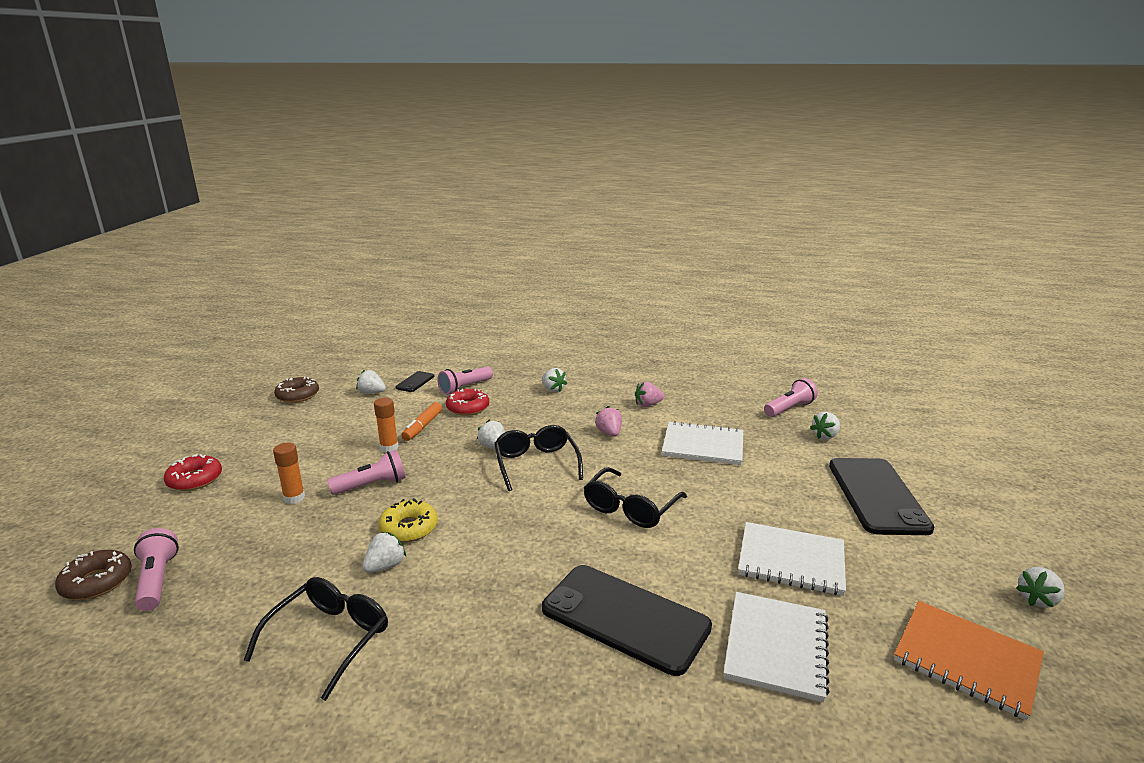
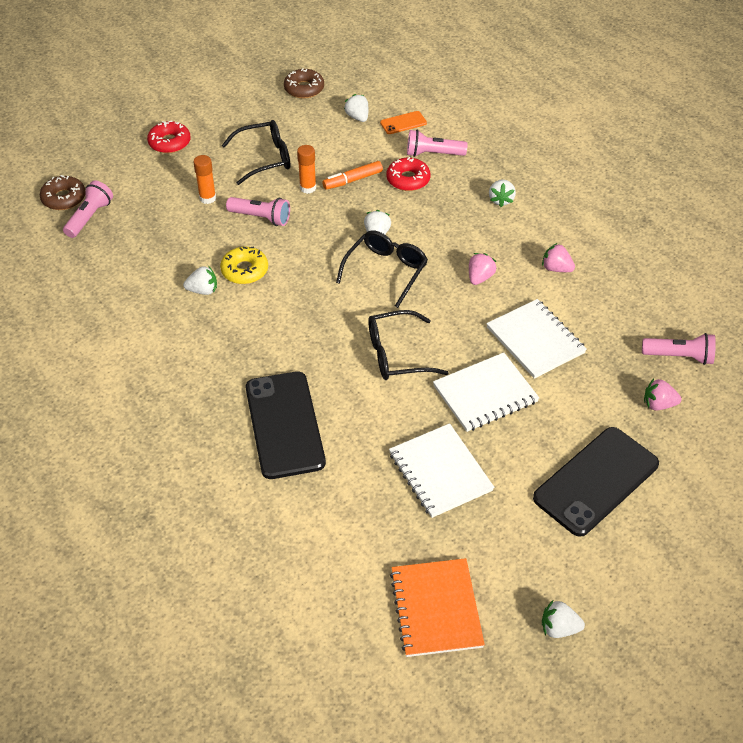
camera: 45 degrees right, 25 degrees up
black glasses [243,577,388,701] -> black glasses moved to [222,120,290,185]
black phone [395,371,435,392] -> orange phone [380,111,427,134]
white notebook [723,592,830,703] -> white notebook moved to [433,352,539,432]
white strawberry [810,412,840,440] -> pink strawberry [644,379,682,410]

